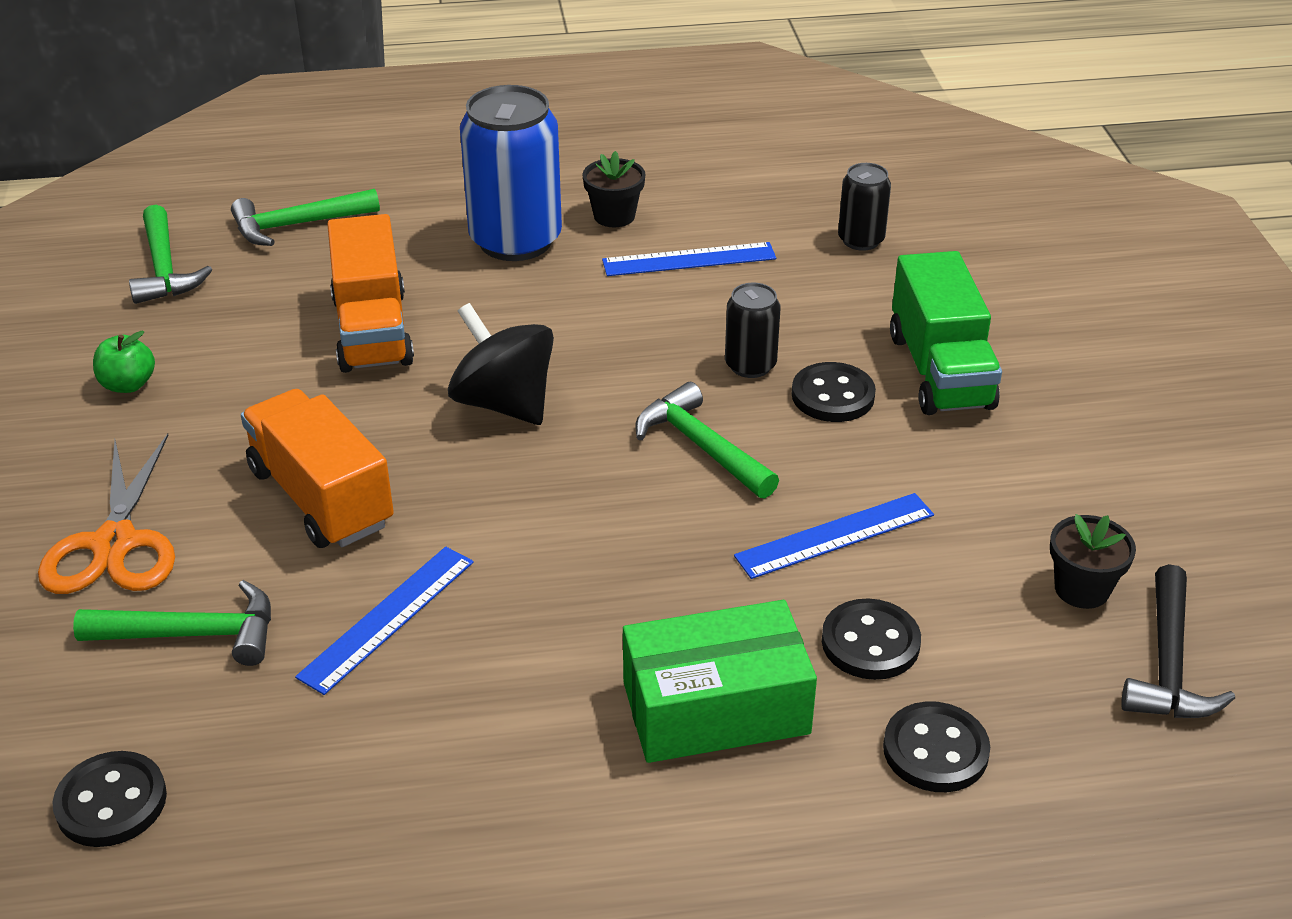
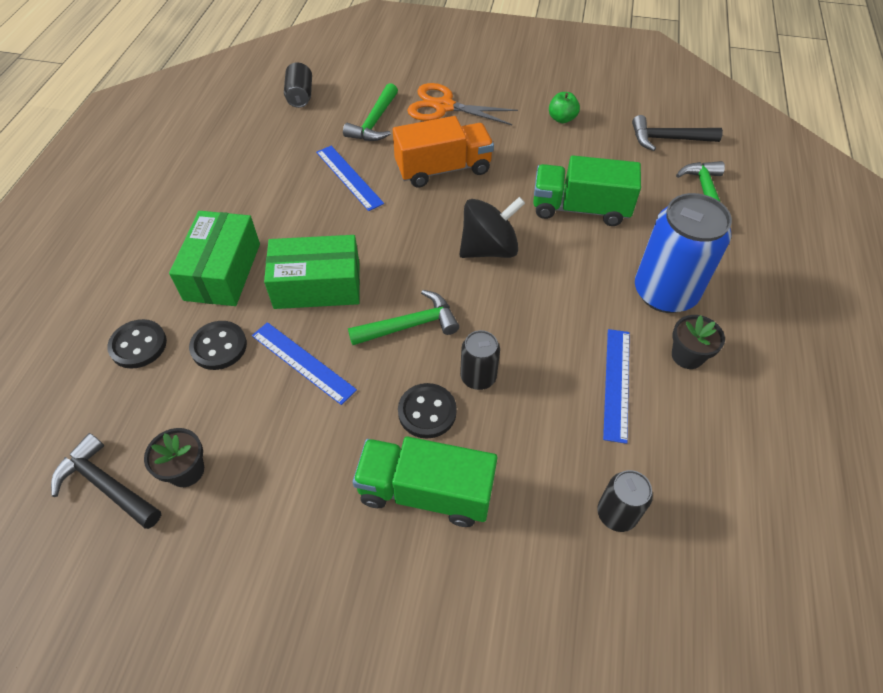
camera: 110 degrees right, 15 degrees up
black button [53,751,167,847] -> black can [284,63,312,108]
green hammer [129,205,212,304] -> black hammer [632,115,723,151]
orange truck [327,214,414,373] -> green truck [533,156,641,226]
blue ruler [734,493,934,579] -> blue ruler turned 45 degrees counterclockwise [252,322,357,405]
none -> green box [264,235,360,309]

